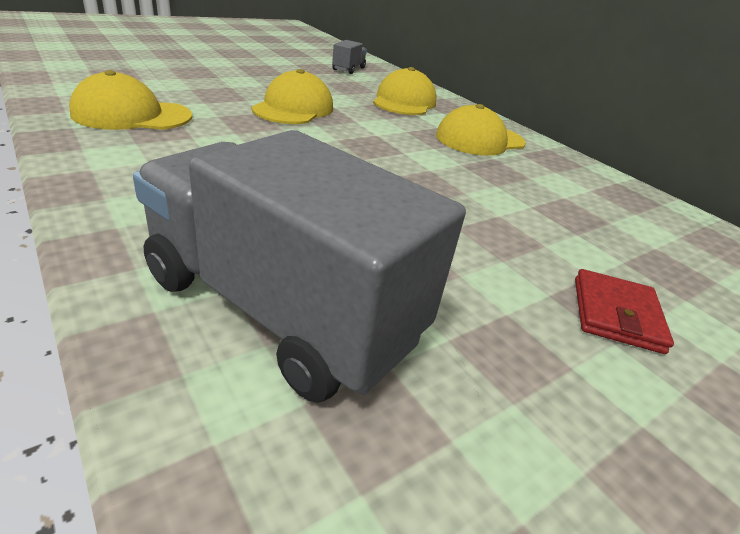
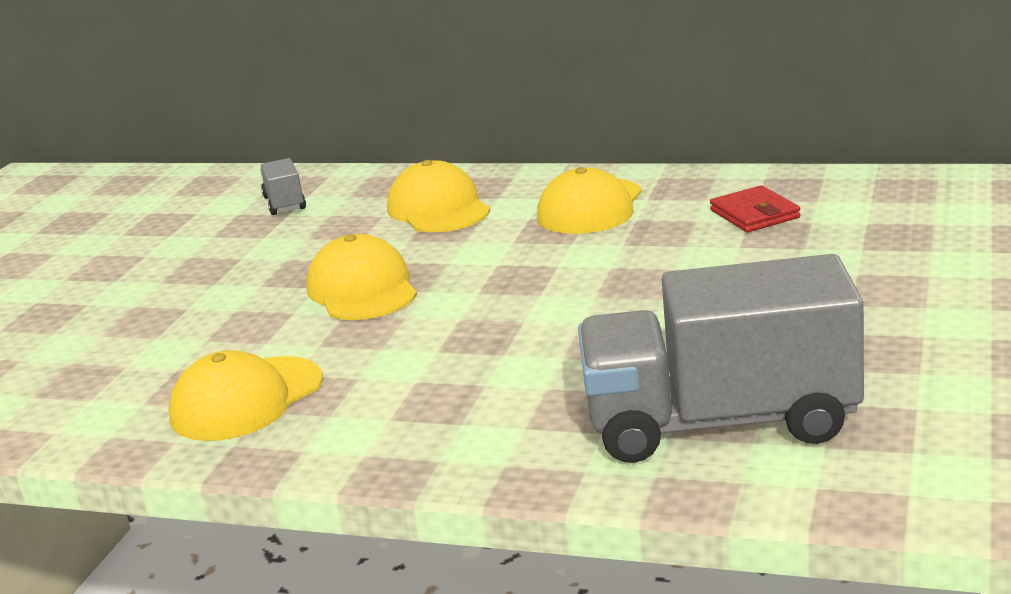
camera: 30 degrees left, 10 degrees down
red wallet [575,269,674,354] -> red wallet moved to [710,185,800,232]

